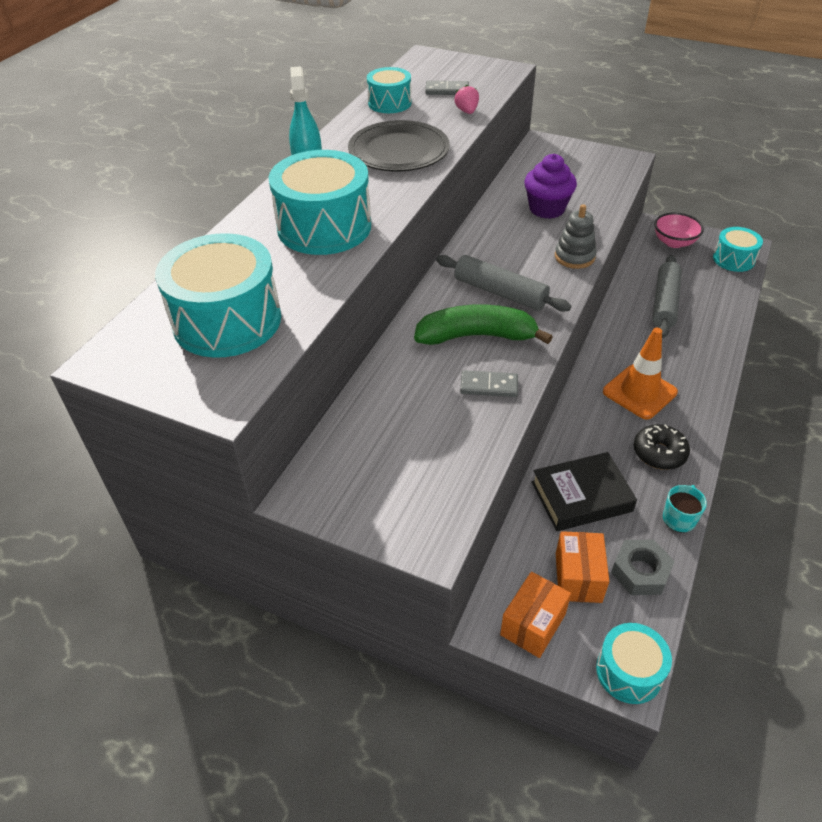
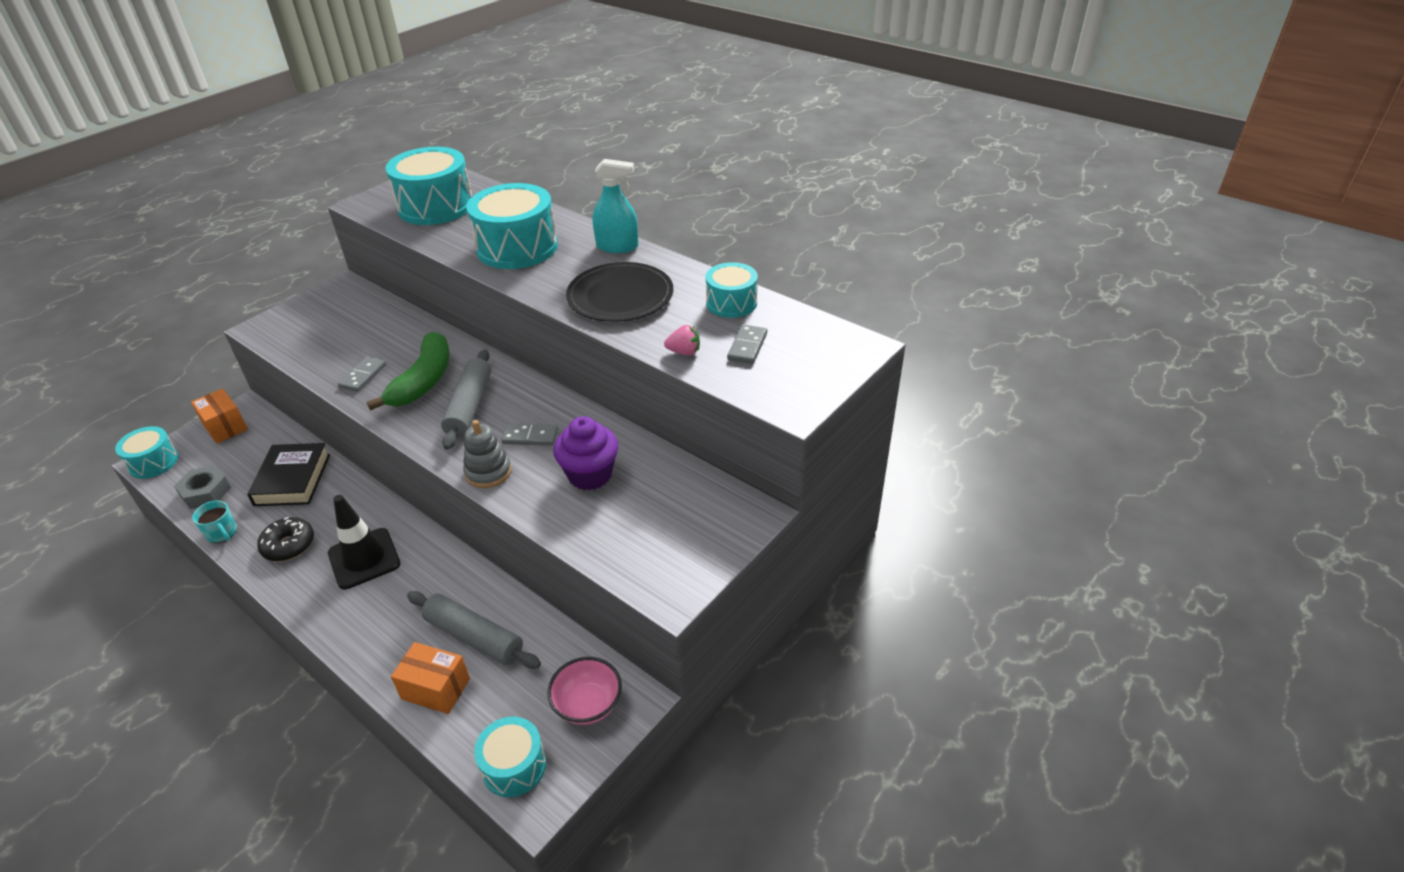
camera: 105 degrees right, 5 degrees down
grey rolling pin [436,255,571,312] -> grey rolling pin turned 45 degrees counterclockwise [441,349,491,450]
orange box [556,531,609,603] -> orange box moved to [391,642,470,714]
orange traffic cone [603,328,678,419] -> black traffic cone [328,495,401,590]
none -> grey domino [501,423,558,446]

